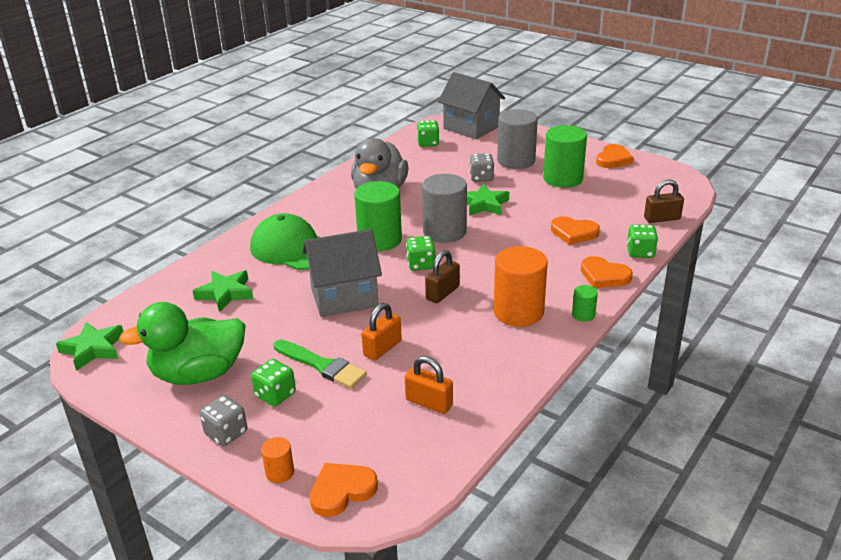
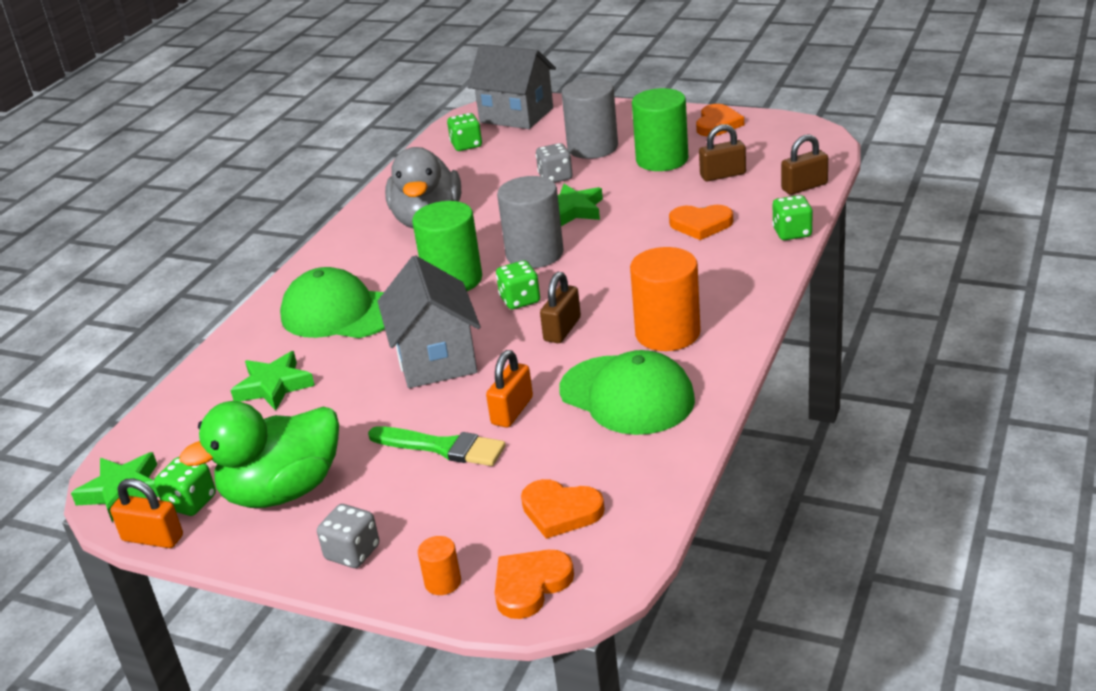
camera: 10 degrees left, 0 degrees up
green dice [251,359,296,407] -> green dice moved to [154,457,216,516]
grey house [302,229,382,317] -> grey house turned 75 degrees counterclockwise [377,256,480,388]
orange padlock [405,356,453,414] -> orange padlock moved to [110,478,183,548]
green cylinder [572,285,598,322] -> none
orange heart [581,256,633,288] -> orange heart moved to [521,479,605,539]
none -> green cap [559,350,695,435]
none -> brown padlock [699,124,746,181]

